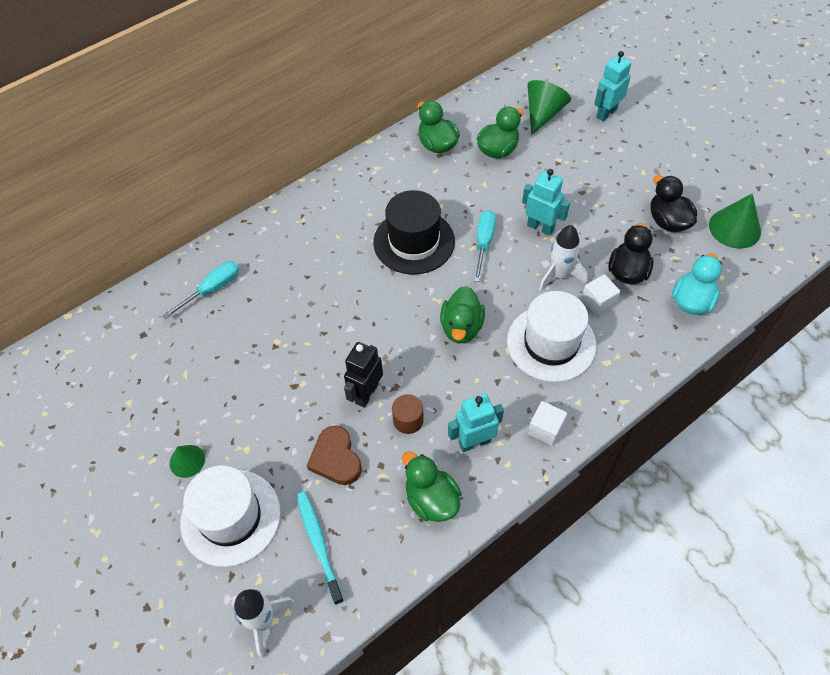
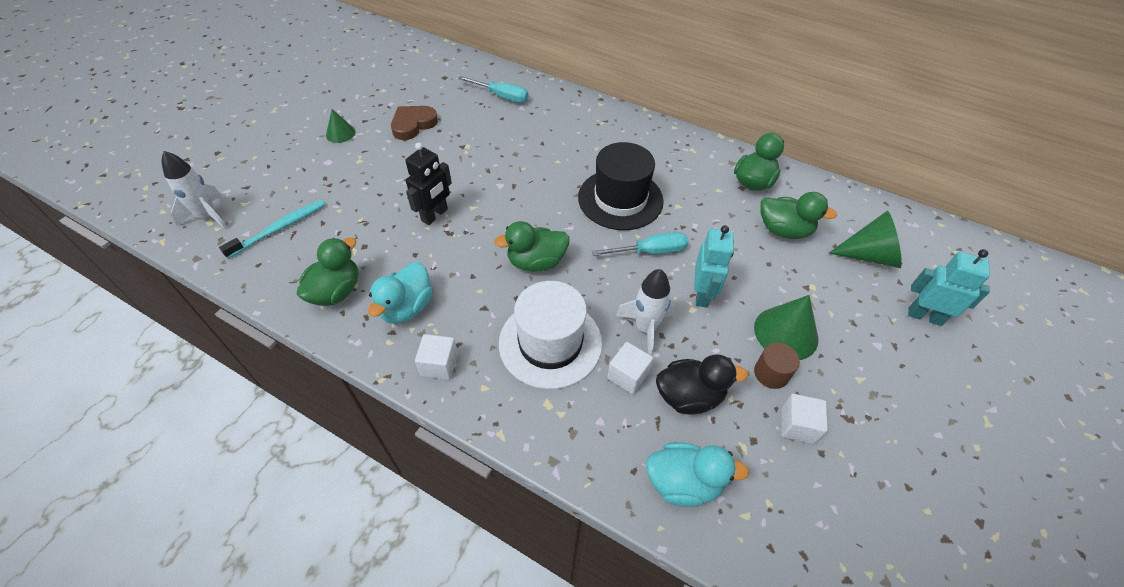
camera: 65 degrees right, 5 degrees down
white hat [180,465,280,567] -> none
brown heart [307,425,362,485] -> brown heart moved to [391,106,438,140]
black robot [344,342,383,408] -> black robot turned 120 degrees clockwise [405,142,452,225]
brown cylinder [392,394,424,434] -> brown cylinder moved to [754,343,800,389]
turquoise robot [448,393,504,452] -> turquoise duck [368,262,433,324]
black duck [651,175,697,232] -> white cube [781,394,828,444]
green cone [709,193,761,249] -> green cone moved to [754,295,819,360]

